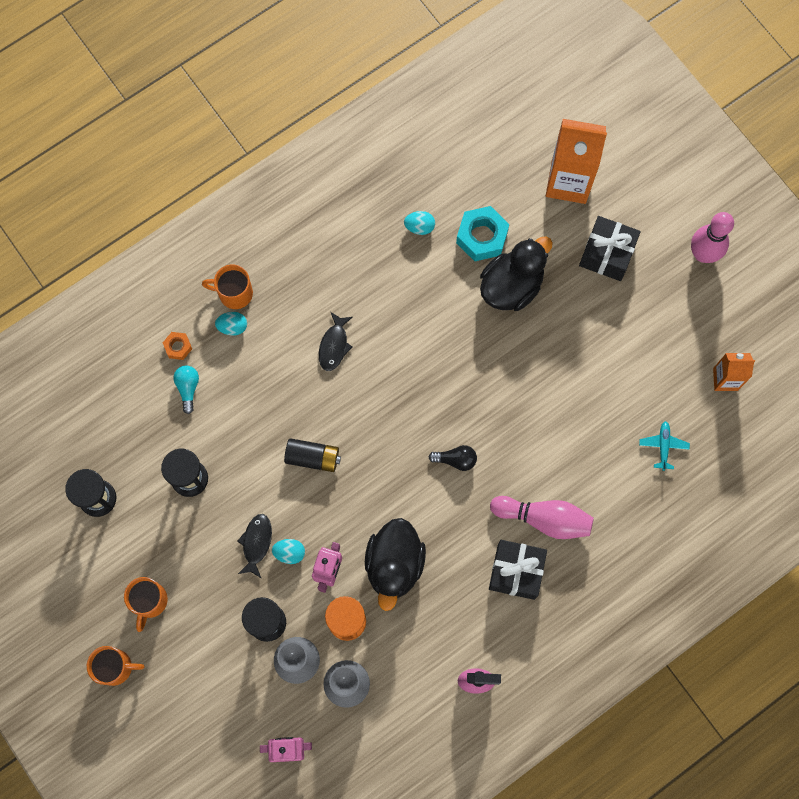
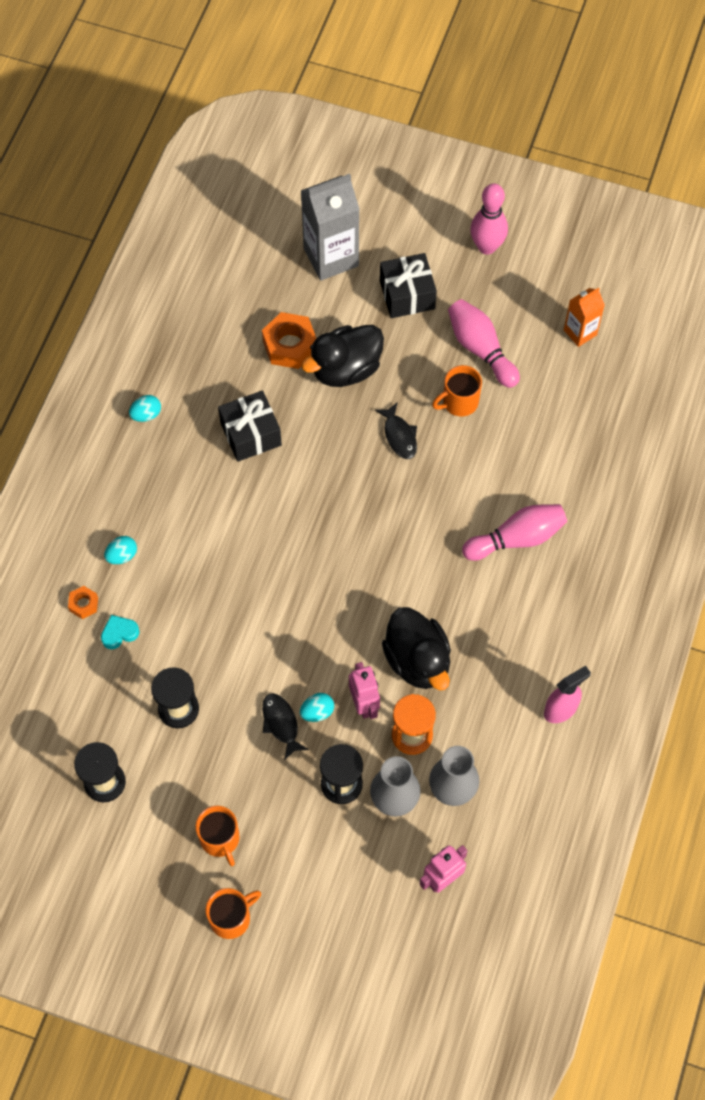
camera: 35 degrees left, 10 degrees down
turquoise light bulb [173,365,199,414] -> turquoise heart [101,615,140,649]
orange mug [202,265,253,309] -> orange mug moved to [432,365,482,417]
black battery [284,438,341,472] -> none
black fish [319,312,353,371] -> black fish moved to [375,402,417,459]
turquoise egg [404,211,435,235] -> turquoise egg moved to [129,395,161,422]
black light bulb [429,445,477,471] -> none
turquoise nut [456,206,509,261] -> orange nut [262,312,316,369]
black duck [480,237,553,311] -> black duck turned 135 degrees counterclockwise [301,325,384,387]
black gift [489,540,547,600] -> black gift moved to [218,390,282,462]
orange carton [546,119,607,204] -> grey carton [301,174,359,281]
turquoise plane [639,421,690,471] -> none
none -> pink bowling pin [448,299,520,388]

